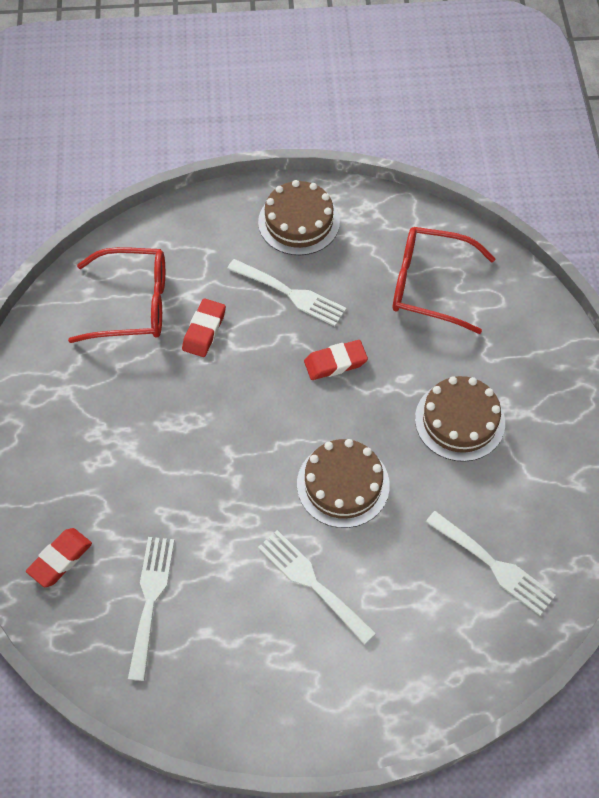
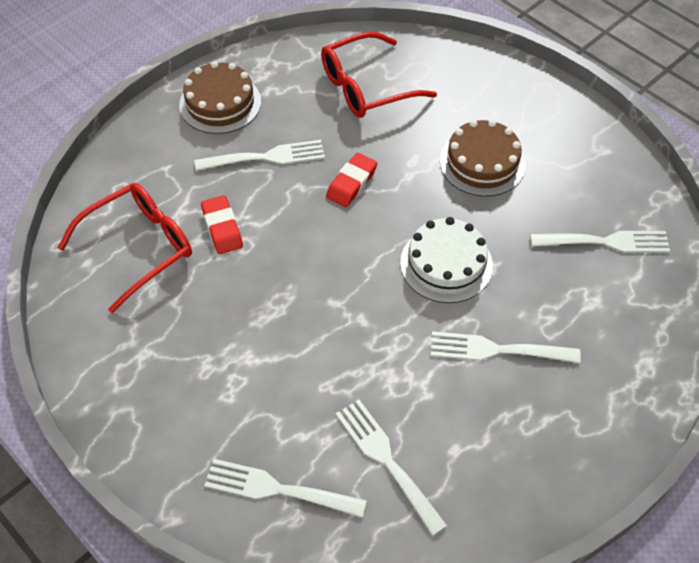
camera: 40 degrees left, 5 degrees down
red eraser [26,528,92,587] -> white fork [204,459,367,518]
brown cake [297,439,390,528] -> white cake [400,217,493,303]

